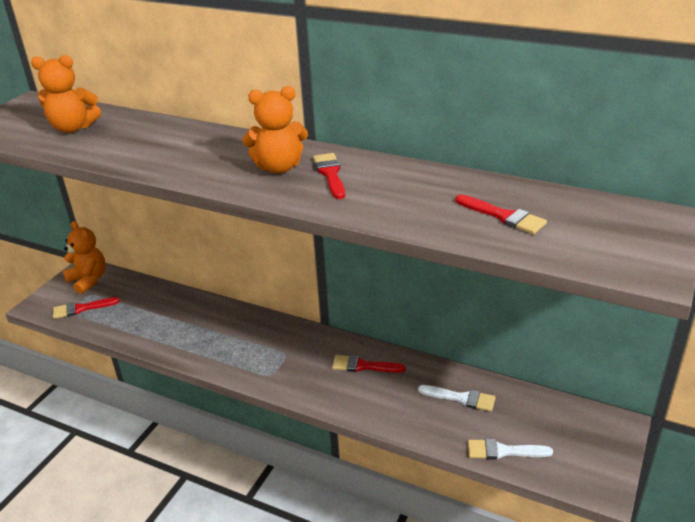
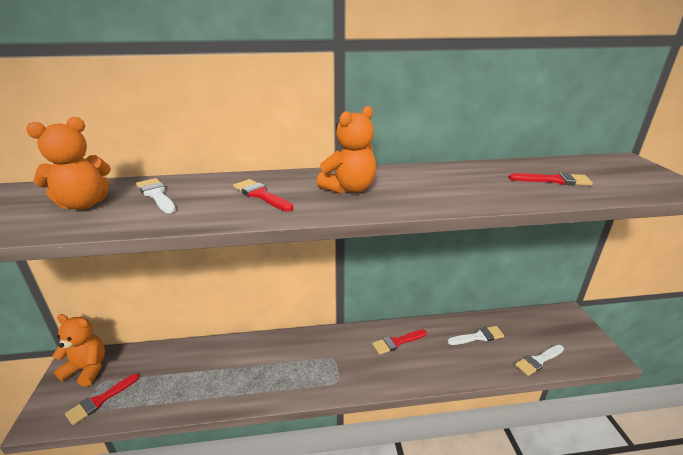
camera: 35 degrees left, 5 degrees down
red brush [313,153,345,199] -> red brush moved to [233,179,294,212]
none -> white brush [136,178,176,213]

